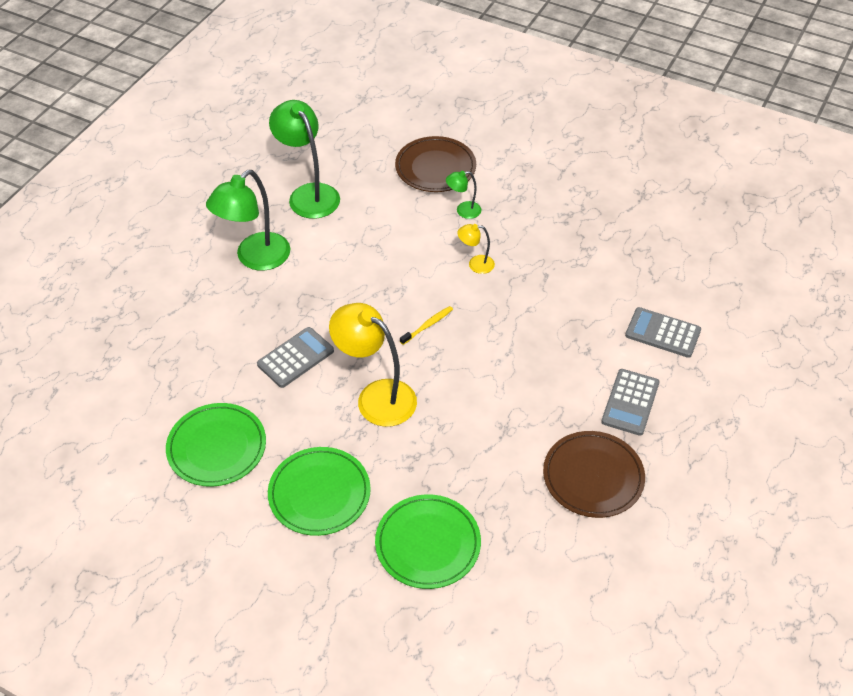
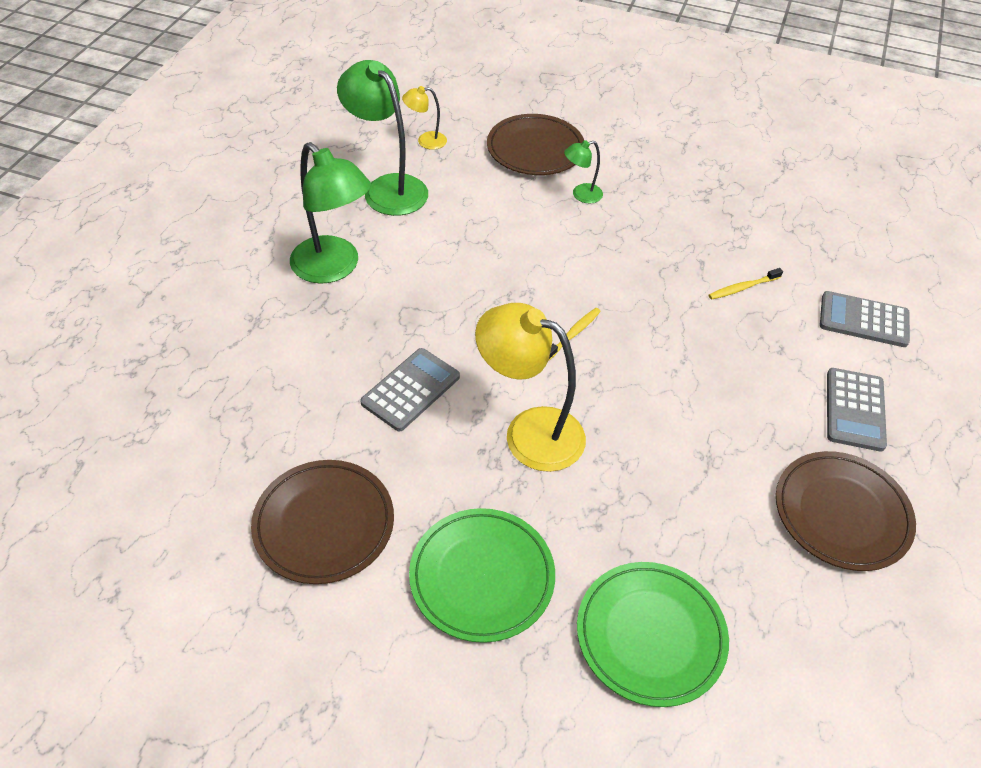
camera: 10 degrees left, 0 degrees up
green plate [166,403,266,487] -> brown plate [251,460,394,584]
green lamp [206,170,290,271] -> green lamp turned 75 degrees counterclockwise [290,142,371,284]
yellow lamp [457,224,495,274] -> yellow lamp moved to [402,86,447,150]
none -> yellow toothbrush [709,268,783,300]

